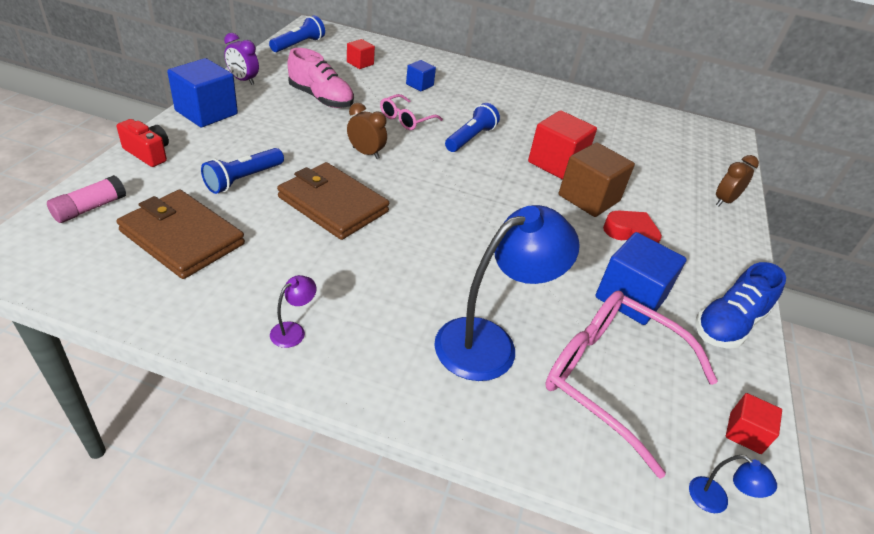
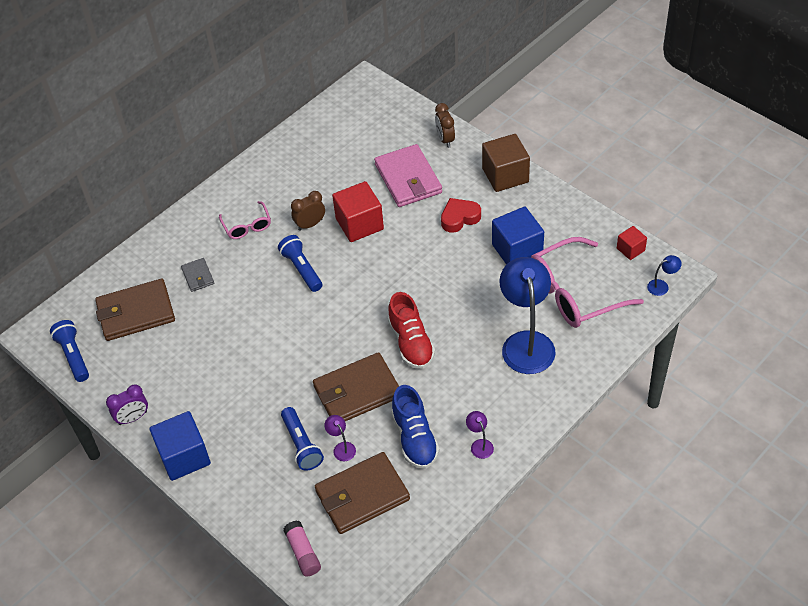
camera: 55 degrees left, 10 degrees up
red camera [117,119,169,167] -> none
pink shoe [288,48,354,108] -> none
red cube [347,39,375,69] -> brown wallet [95,278,175,341]
brown clock [347,103,387,159] -> brown clock moved to [291,191,325,231]
pink glasses [380,94,443,130] -> pink glasses moved to [219,201,271,239]
blue cube [406,60,436,91] -> grey wallet [181,258,214,292]
brown cube [559,142,635,217] -> brown cube moved to [482,134,530,192]
blue shoe [695,262,786,349] -> blue shoe moved to [391,385,439,469]
none -> purple lamp [324,415,356,461]
none -> pink wallet [374,144,442,207]
none -> red shoe [388,292,435,369]

